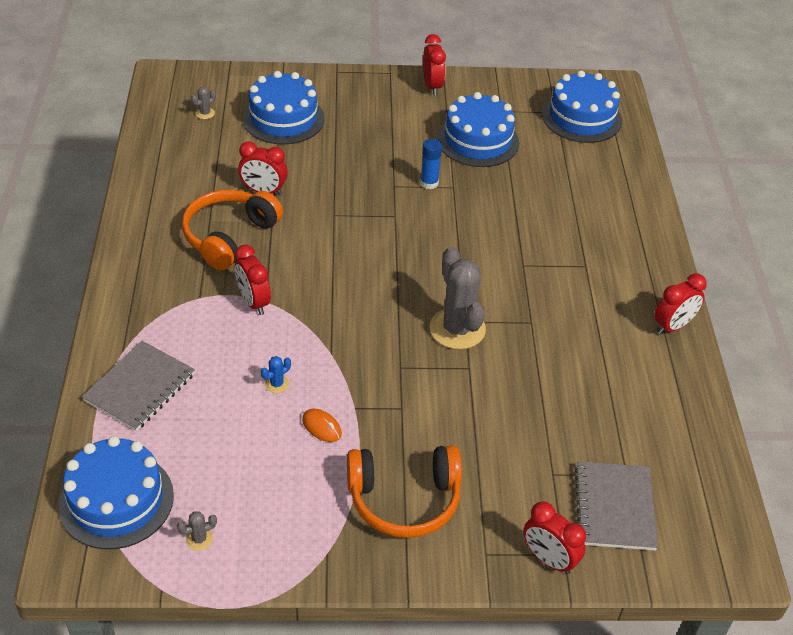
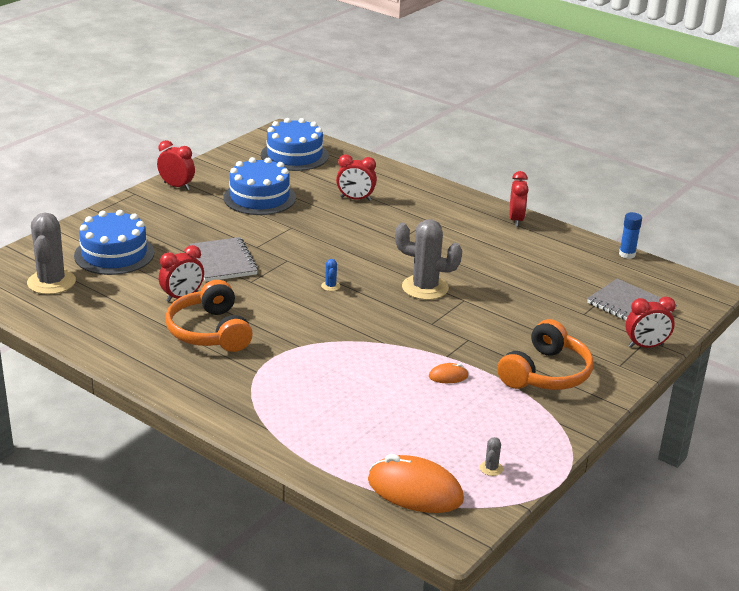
camera: 50 degrees left, 15 degrees down
blue cake [59,436,174,549] -> orange mouse [368,454,464,513]
grey notebook [82,341,195,431] -> grey notebook moved to [189,237,258,282]
grey cactus [191,87,216,119] -> grey cactus [27,213,76,294], size x2.46
red clock [235,245,271,315] -> red clock moved to [336,155,377,201]
blue cactus [261,356,291,393] -> blue cactus moved to [321,259,340,291]
blue glue stick [420,139,442,189] -> blue glue stick moved to [619,212,642,259]

